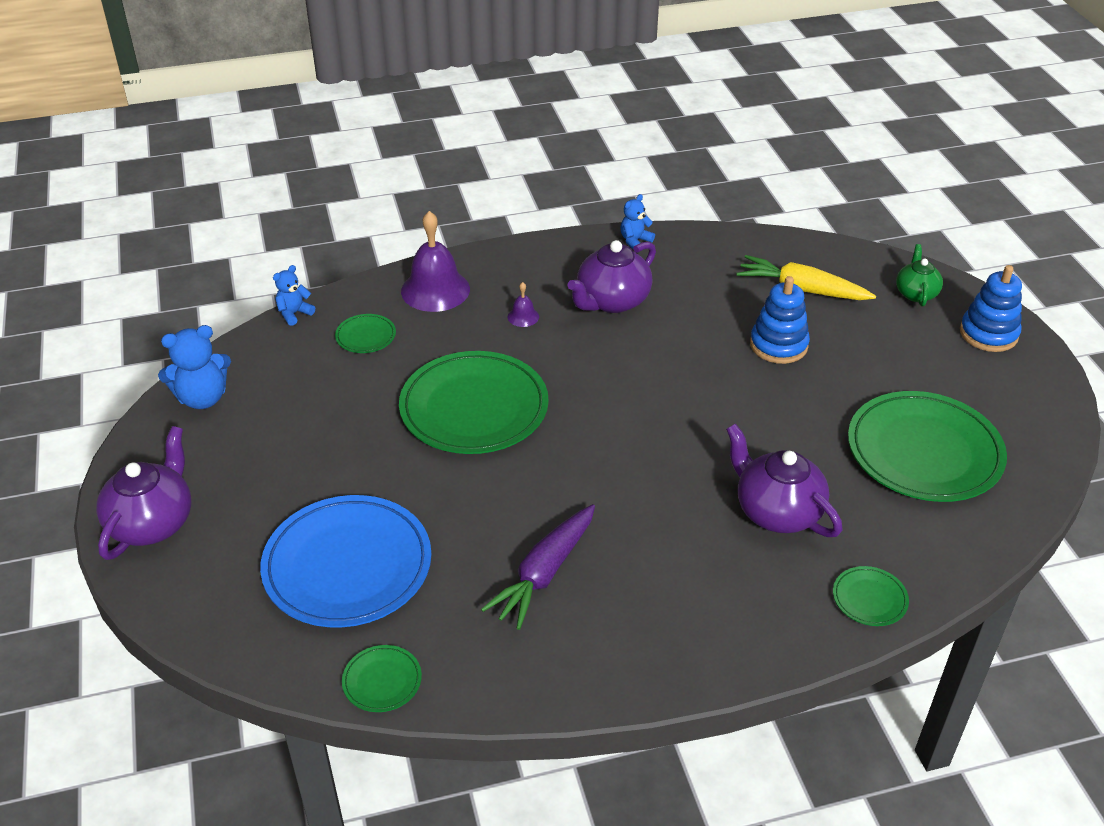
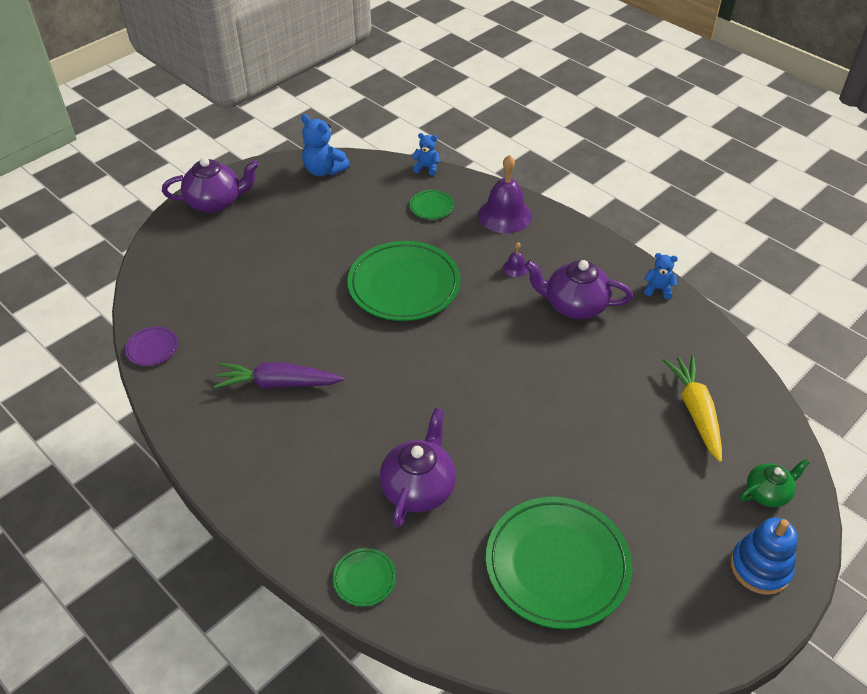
camera: 60 degrees right, 5 degrees up
blue plate [260,495,432,627] -> none
green plate [342,645,422,712] -> purple plate [125,327,178,366]
blue stacking toy [750,276,810,364] -> none

